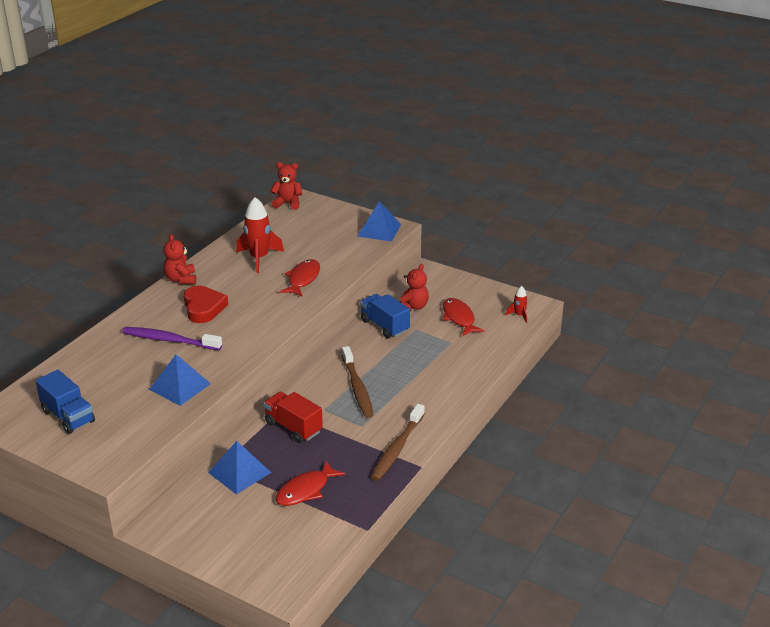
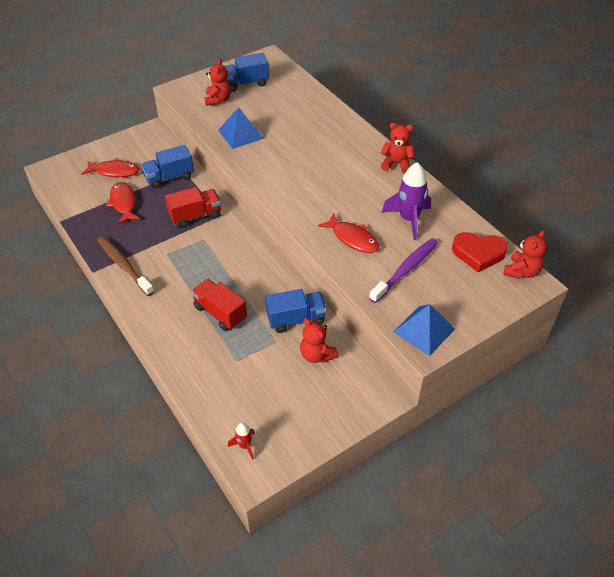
camera: 115 degrees right, 15 degrees up
purple toothbrush [122,327,222,350] -> purple toothbrush moved to [369,238,438,303]
red heart [184,286,228,323] -> red heart moved to [452,232,508,273]
blue pyramid [208,441,271,494] -> blue truck [141,145,194,189]
red rocket [236,197,284,273] -> purple rocket [382,162,431,240]
brown toothbrush [342,346,373,418] -> none
red fish [443,298,485,336] -> red fish moved to [81,158,140,177]
none -> red truck [191,279,247,331]
none -> red teddy bear [205,59,231,106]

